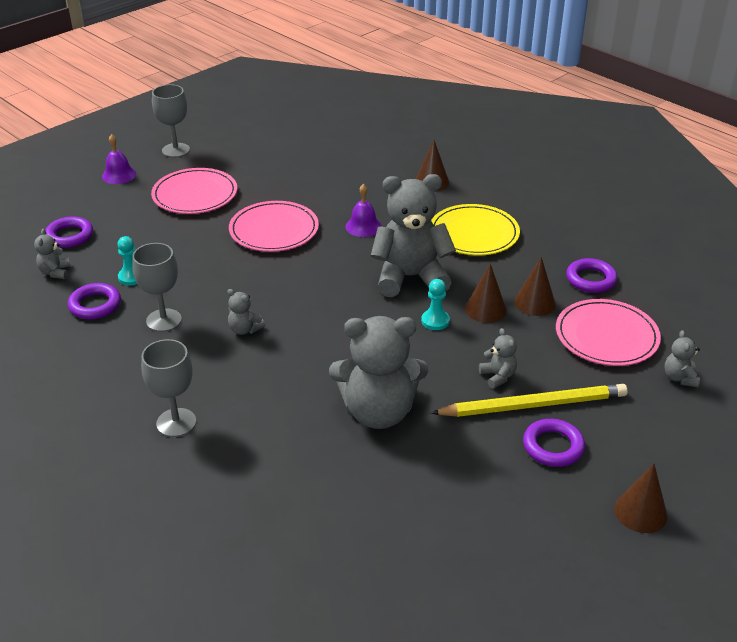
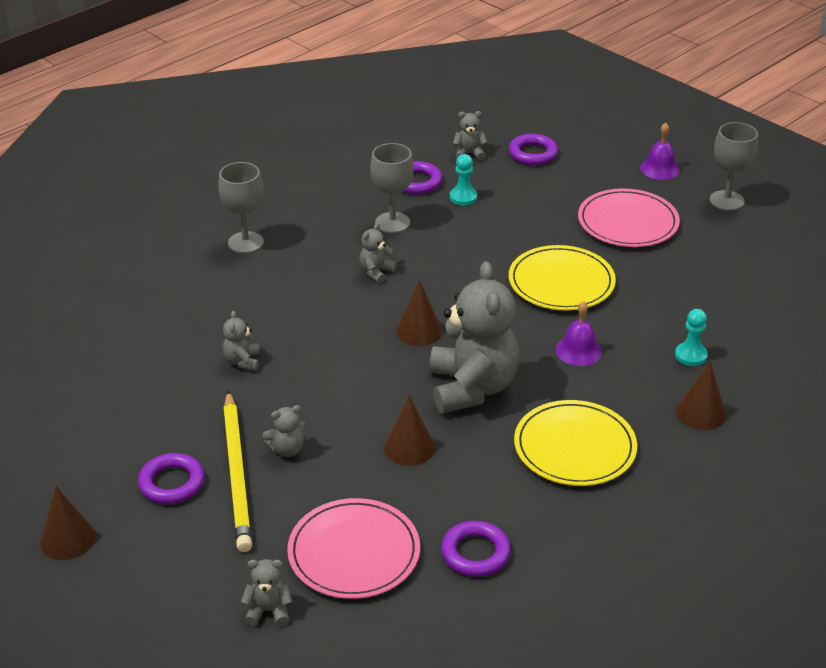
camera: 90 degrees right, 0 degrees up
pink plate [229,201,319,252] -> yellow plate [509,245,616,311]
grey teddy bear [329,316,428,429] -> grey teddy bear [222,311,260,371], size x0.42
turquoise pawn [421,279,450,330] -> turquoise pawn moved to [675,309,708,366]
brown cone [514,257,556,316] -> brown cone moved to [396,280,442,346]

